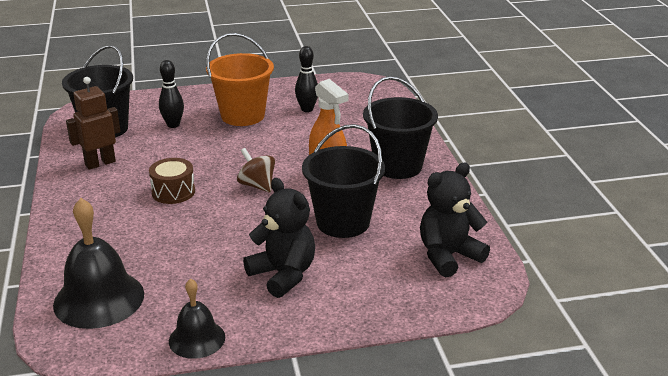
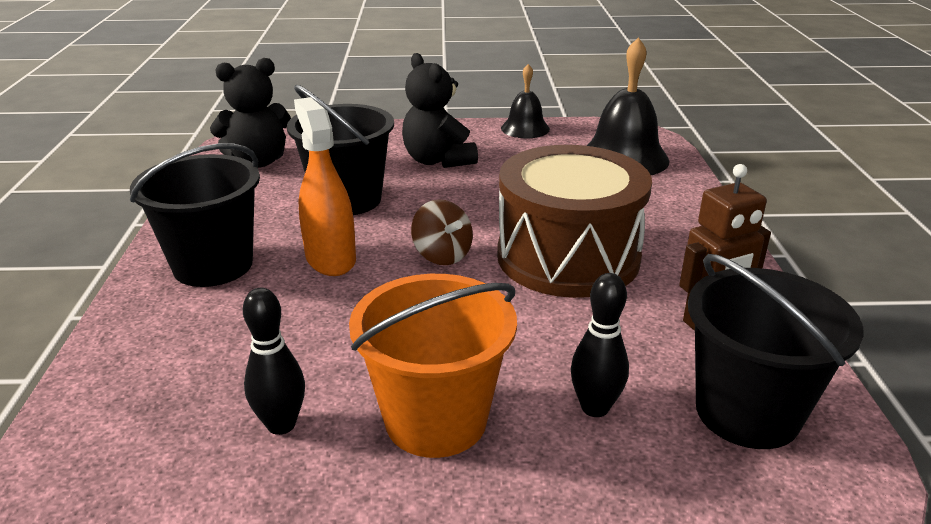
camera: 170 degrees left, 0 degrees up
brown drum [149,158,195,204] -> brown drum [497,145,652,298], size x2.19

